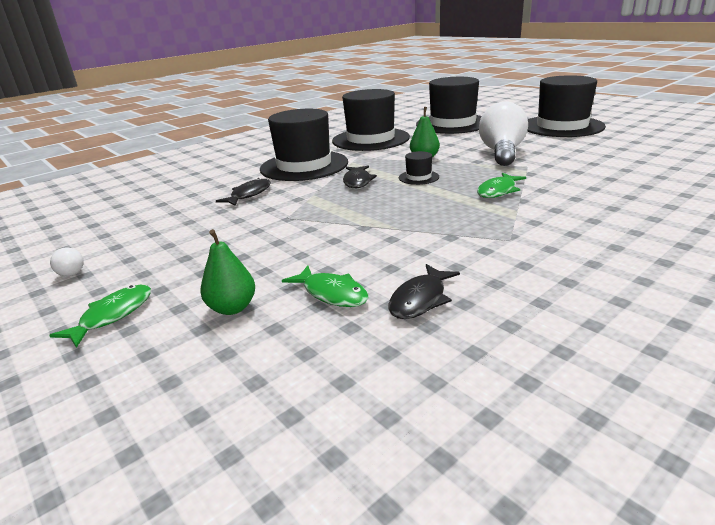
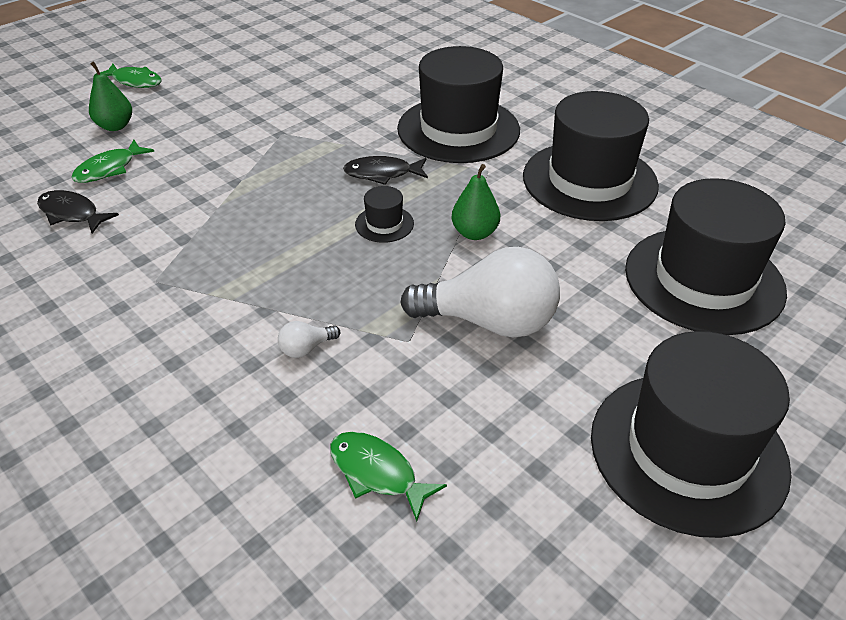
camera: 85 degrees right, 15 degrees up
white light bulb [50,247,84,276] -> white light bulb moved to [278,321,340,358]
black fish [216,178,271,206] -> none
green fish [477,173,526,198] -> green fish moved to [330,432,447,521]

